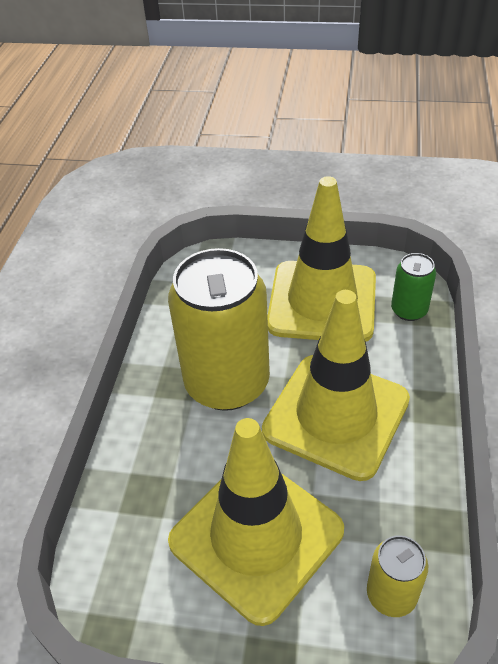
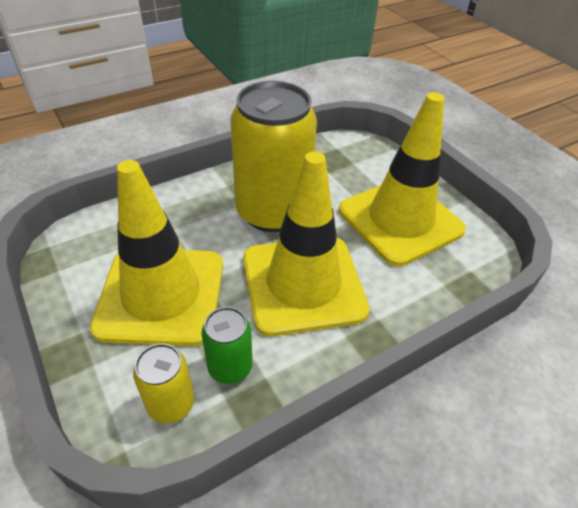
camera: 45 degrees right, 0 degrees up
green can [391,253,436,321] -> green can moved to [202,307,252,384]

